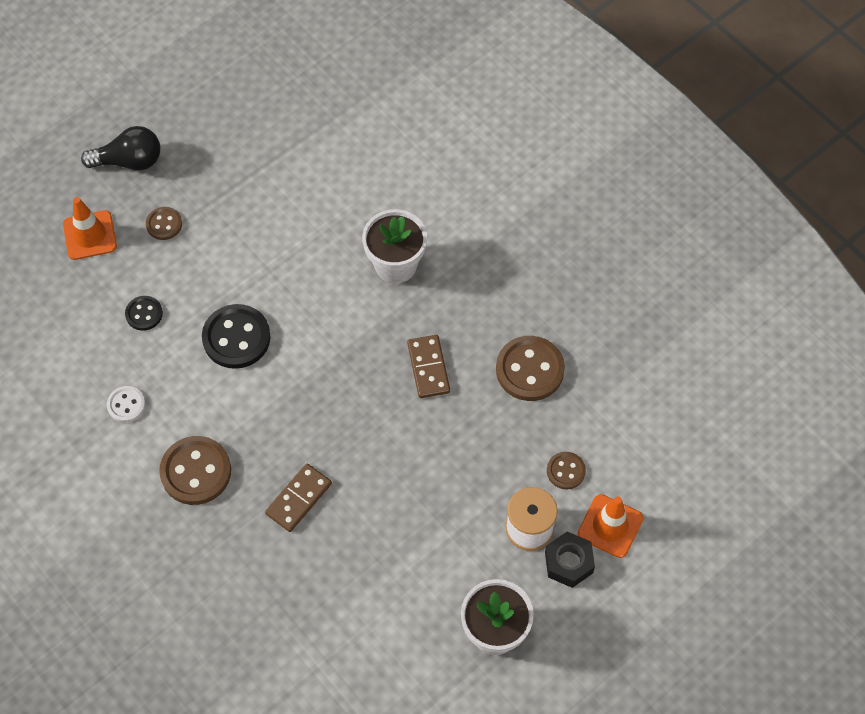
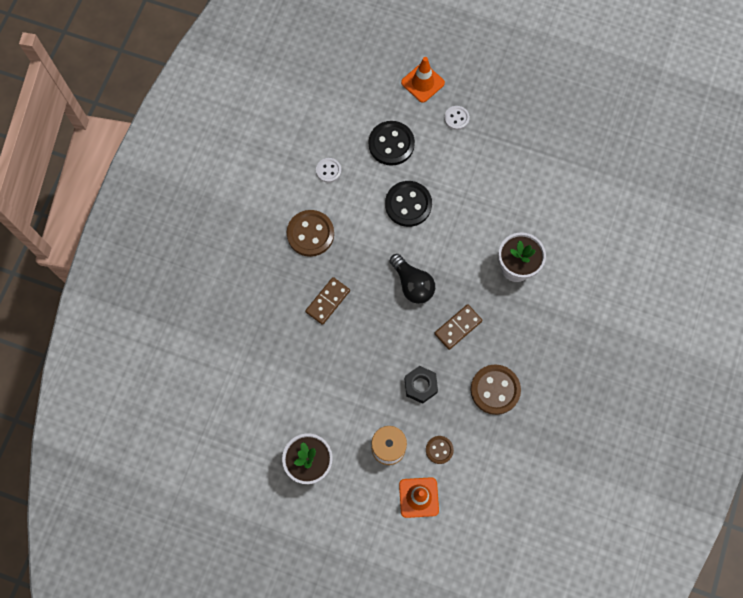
camera: 60 degrees right, 10 degrees up
black light bulb [81,126,160,170] -> black light bulb moved to [390,254,435,304]
black button [125,296,163,331] -> black button [369,121,415,166], size x1.82
brown button [146,207,182,240] -> white button [444,106,470,130]
brown domino [265,463,332,532] -> brown domino turned 60 degrees counterclockwise [305,277,350,325]
black nut [545,532,595,588] -> black nut moved to [405,366,438,404]

